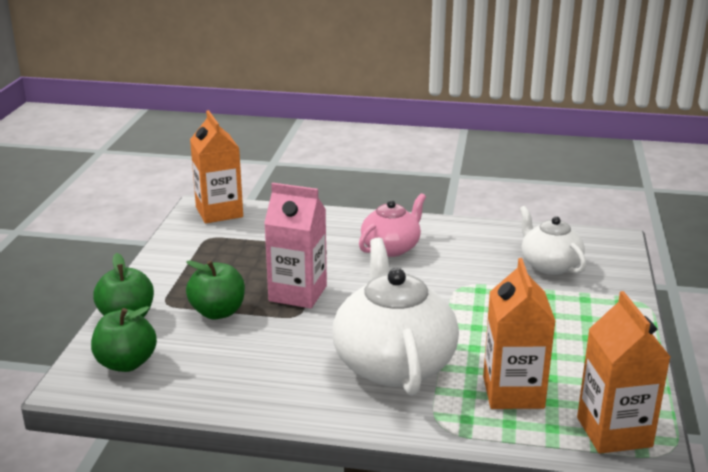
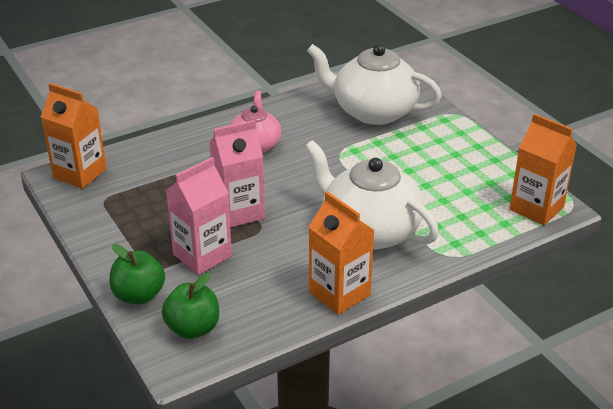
camera: 40 degrees left, 10 degrees up
green apple [186,260,245,319] -> pink carton [166,157,232,275]
orange carton [483,258,556,409] -> orange carton moved to [309,191,375,315]
white teapot [520,206,586,275] -> white teapot [307,44,442,125], size x1.70

